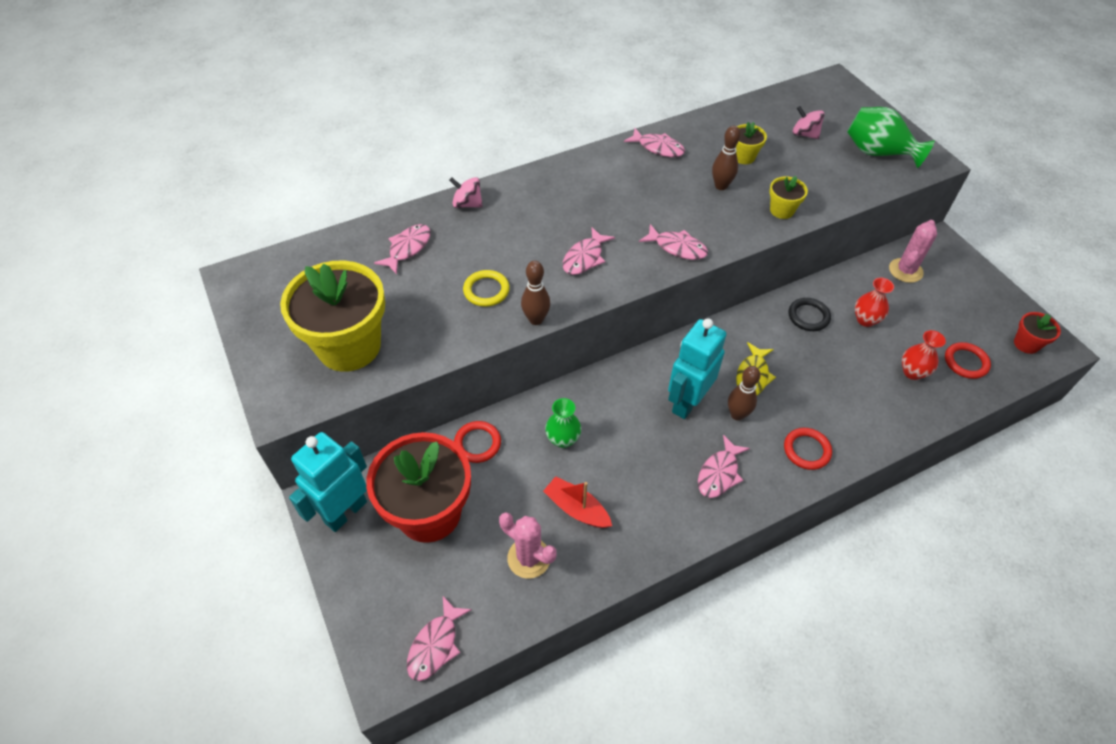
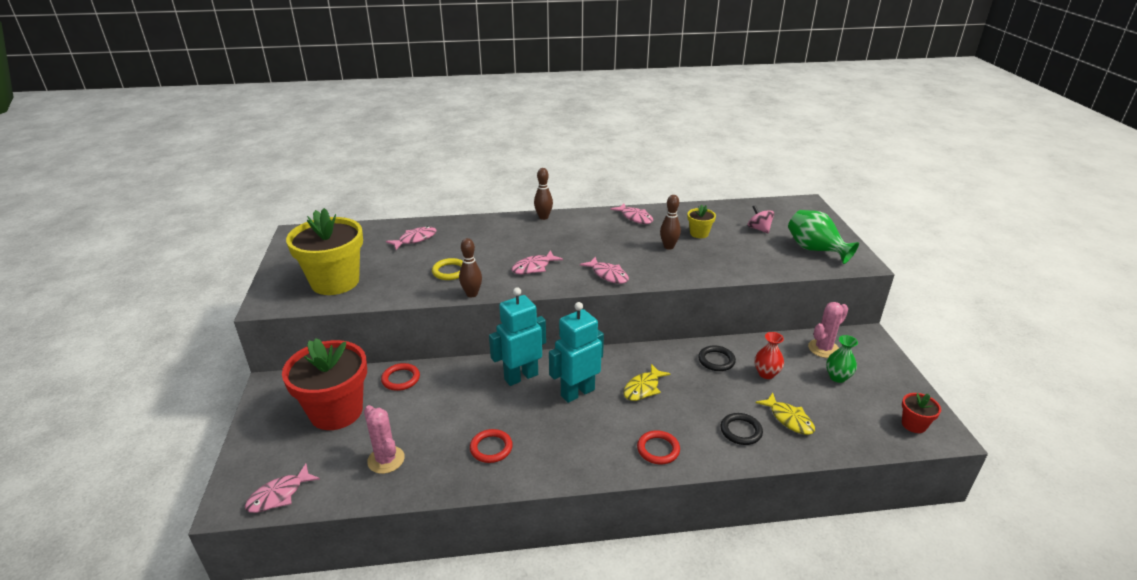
camera: 20 degrees right, 20 degrees down
turquoise robot [289,432,367,532] -> turquoise robot moved to [489,287,546,386]
pink spinning top [449,177,483,208] -> none
red boat [543,476,612,528] -> none
green vase [545,398,581,448] -> green vase moved to [826,335,858,383]
pink fish [698,435,750,498] -> none
brown bowling pin [728,366,760,421] -> brown bowling pin moved to [534,168,553,220]
yellow flower pot [769,176,808,219] -> none
red vase [902,330,946,380] -> yellow fish [756,393,815,435]
red ring [945,342,991,379] -> red ring moved to [470,429,513,463]
none -> black ring [721,413,763,445]

